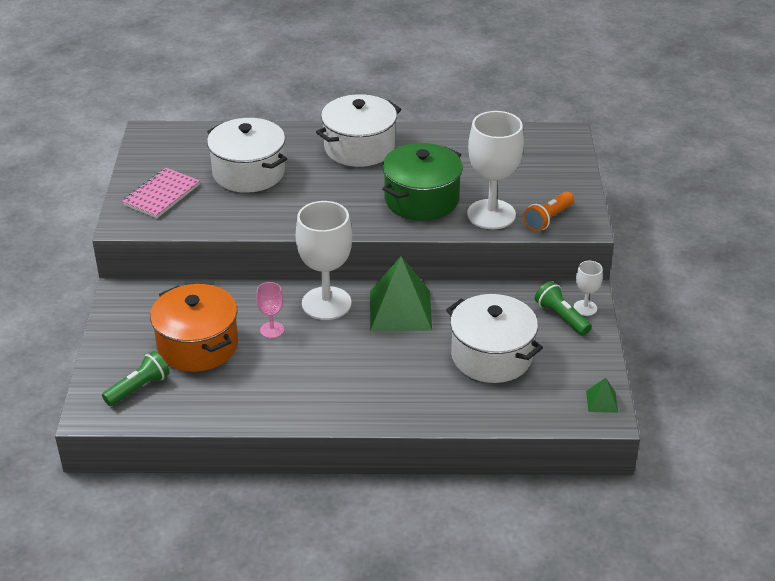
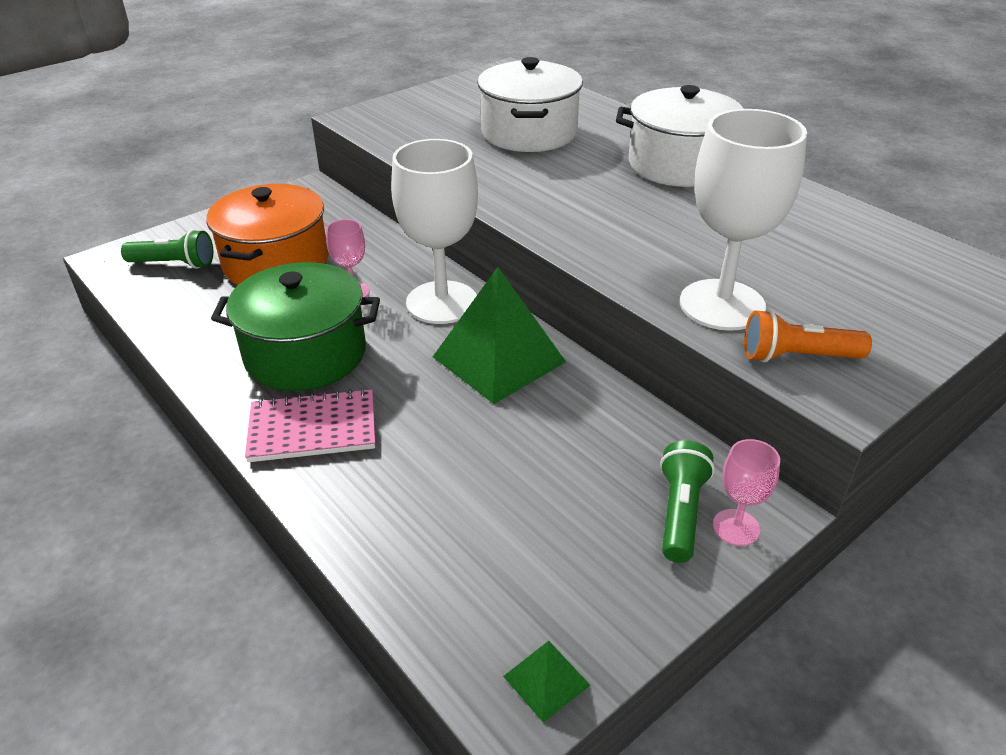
camera: 50 degrees right, 0 degrees up
pink notebook [122,168,200,218] -> pink notebook moved to [245,388,375,462]
green pot [382,143,463,221] -> green pot moved to [211,262,380,391]
white pot [446,294,543,383] -> none
white goblet [574,261,603,316] -> pink goblet [713,439,780,546]

